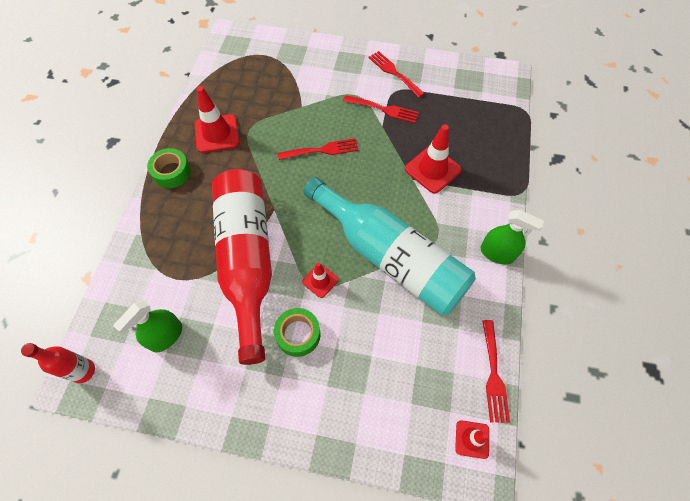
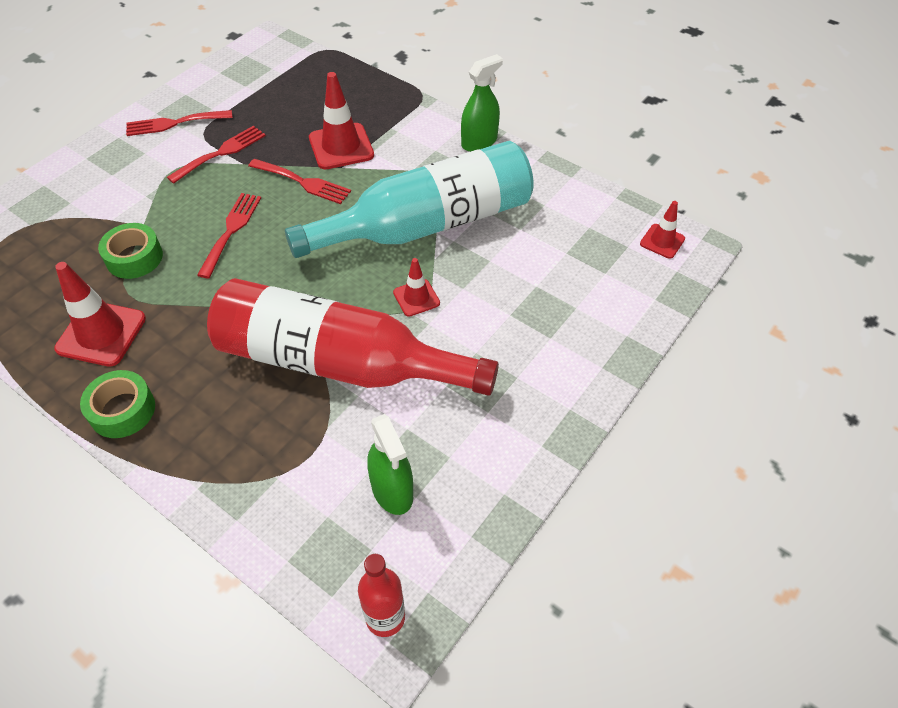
camera: 65 degrees left, 10 degrees down
green tape [274,308,320,357] -> green tape moved to [98,223,163,279]
red fork [482,320,510,423] -> red fork moved to [248,159,351,204]

